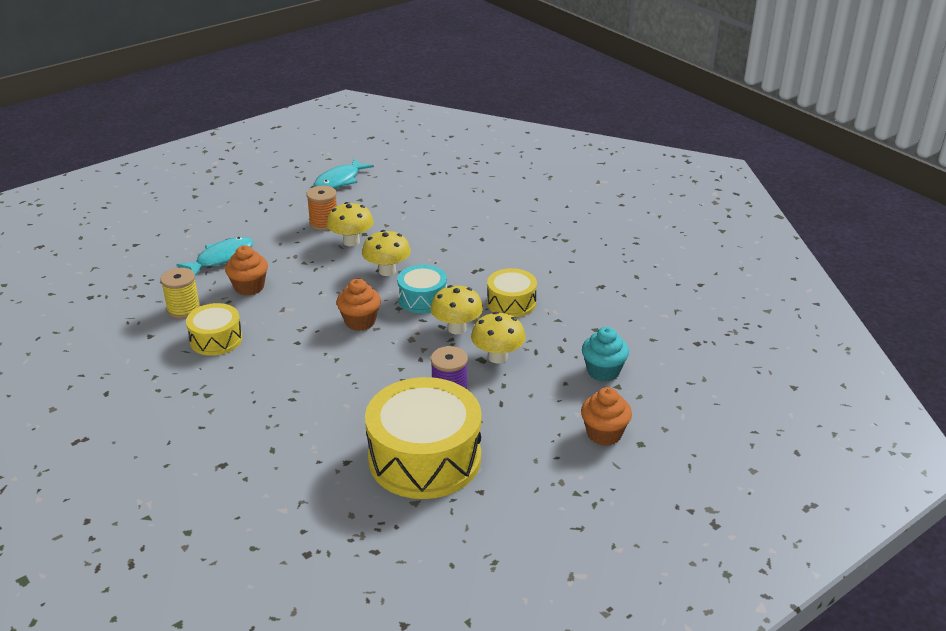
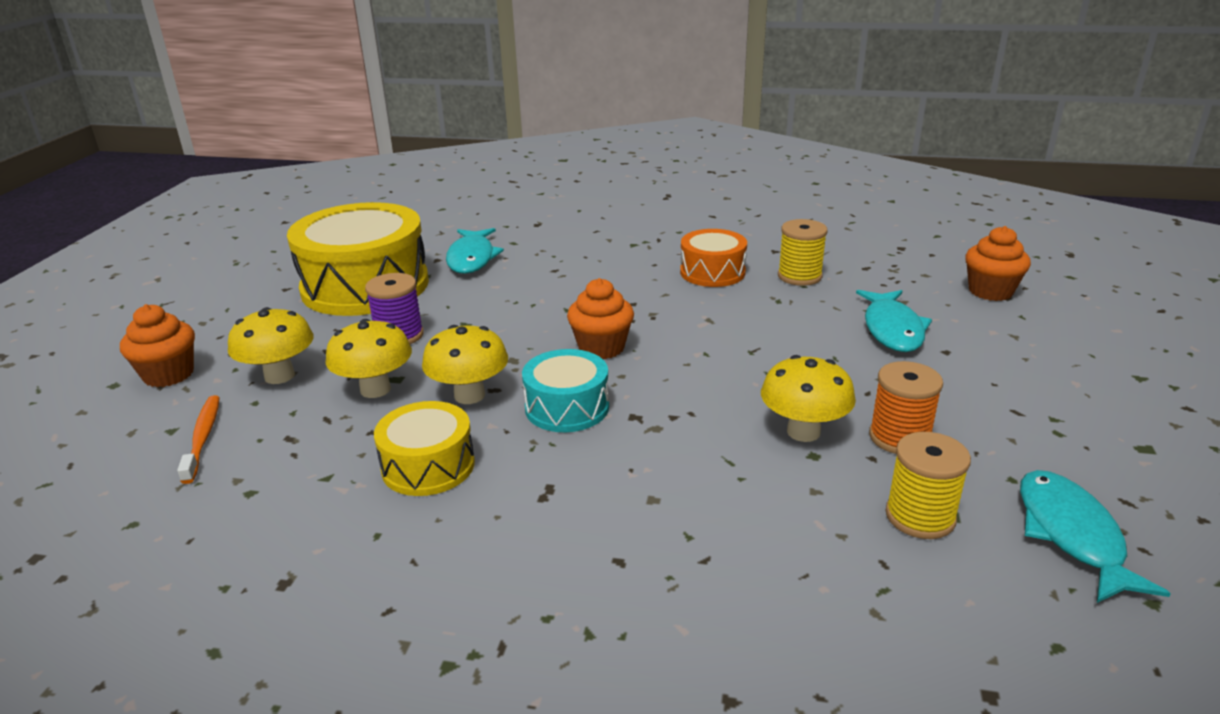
camera: 140 degrees right, 5 degrees down
yellow drum [186,303,242,356] -> orange drum [680,229,747,287]
orange cupcake [225,245,268,296] -> orange cupcake moved to [965,226,1031,301]
yellow mushroom [362,230,411,276] -> yellow mushroom moved to [228,307,313,384]
turquoise cupcake [582,327,629,382] -> orange toothbrush [177,395,220,484]
none -> turquoise fish [446,228,504,274]
none -> yellow spool [885,432,971,539]

